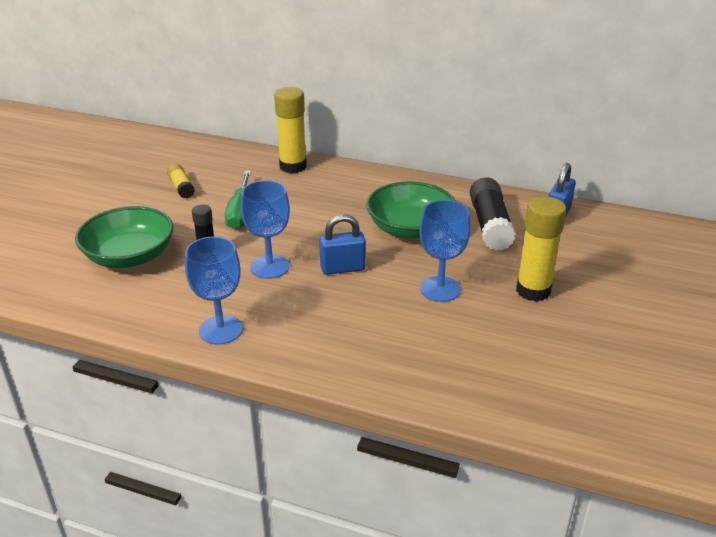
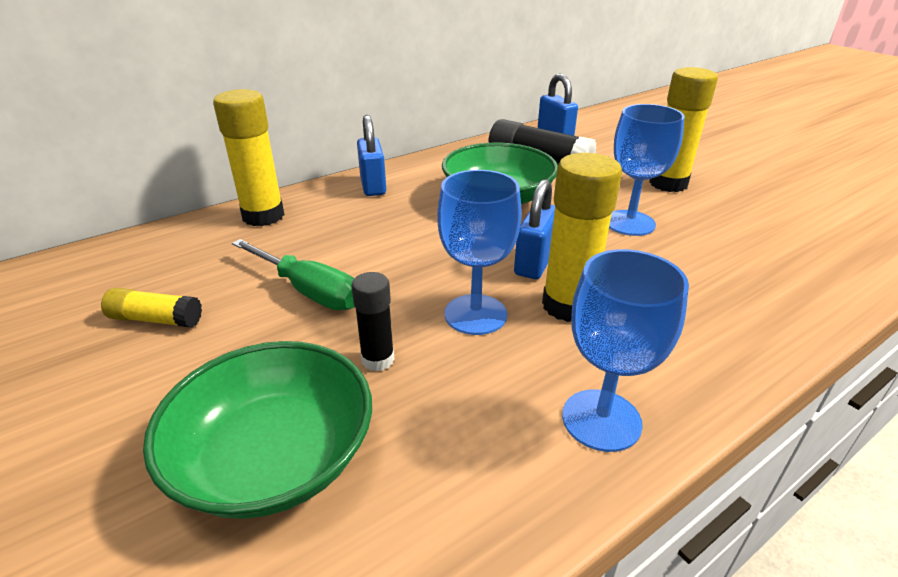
camera: 55 degrees left, 0 degrees up
none -> blue padlock [357,115,386,196]
none -> yellow glue stick [542,153,622,322]

